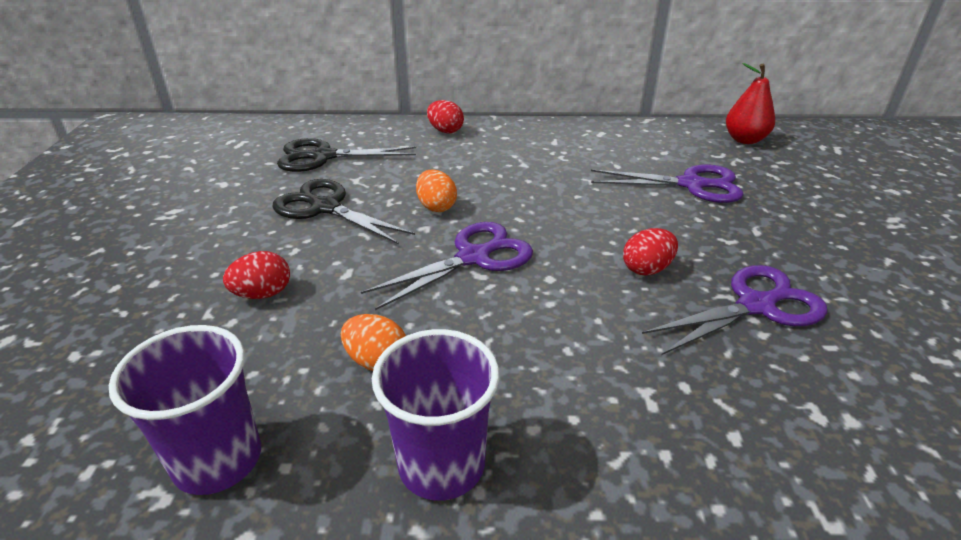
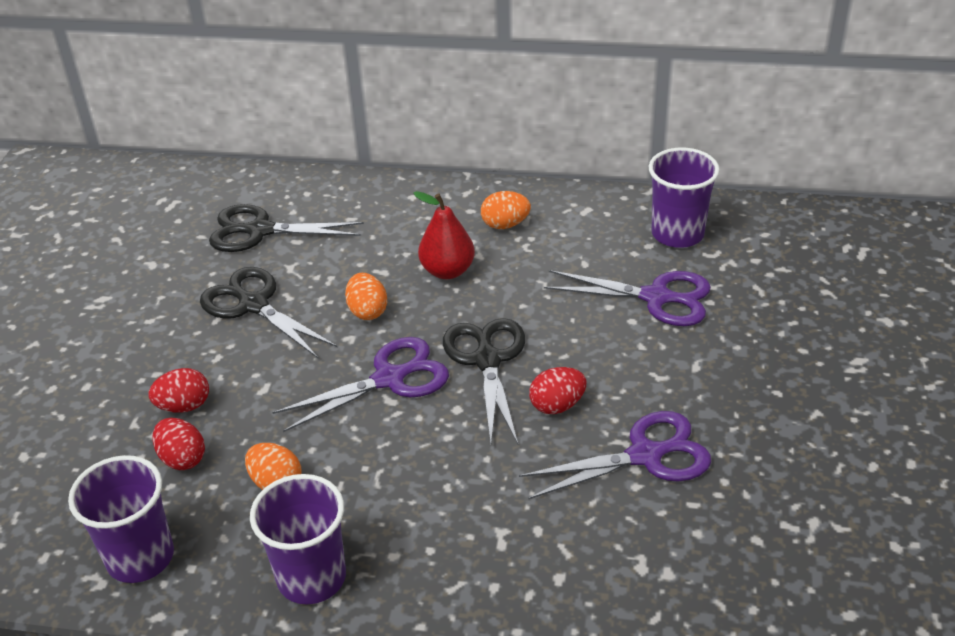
camera: 10 degrees right, 5 degrees up
red egg [427,100,464,133] -> red egg moved to [153,418,205,470]
red pear [726,63,775,144] -> red pear moved to [413,191,475,279]
none -> black scissors [443,318,525,444]
none -> orange egg [481,191,531,229]
none -> purple cup [648,148,720,248]

